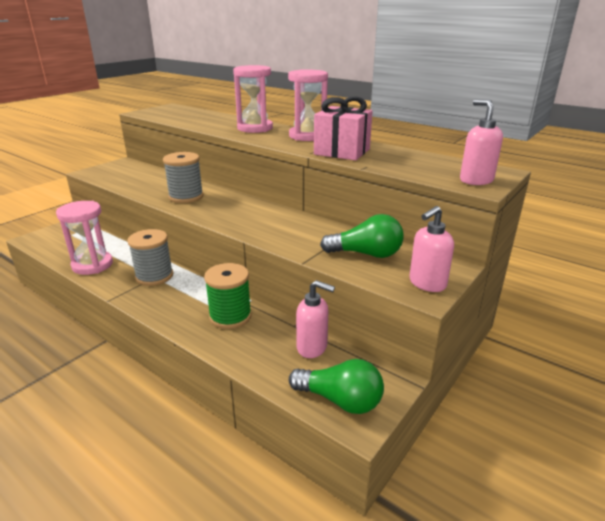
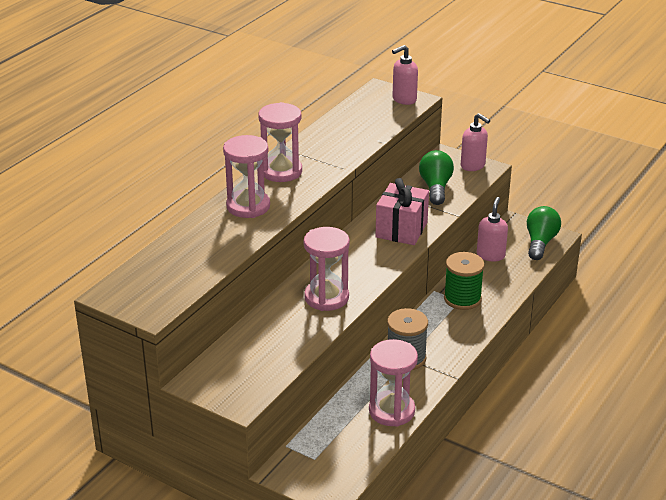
camera: 95 degrees left, 5 degrees up
grey spool [163,152,204,203] -> pink hourglass [304,227,350,311]
pink gift [314,97,373,160] -> pink gift moved to [376,178,429,245]

